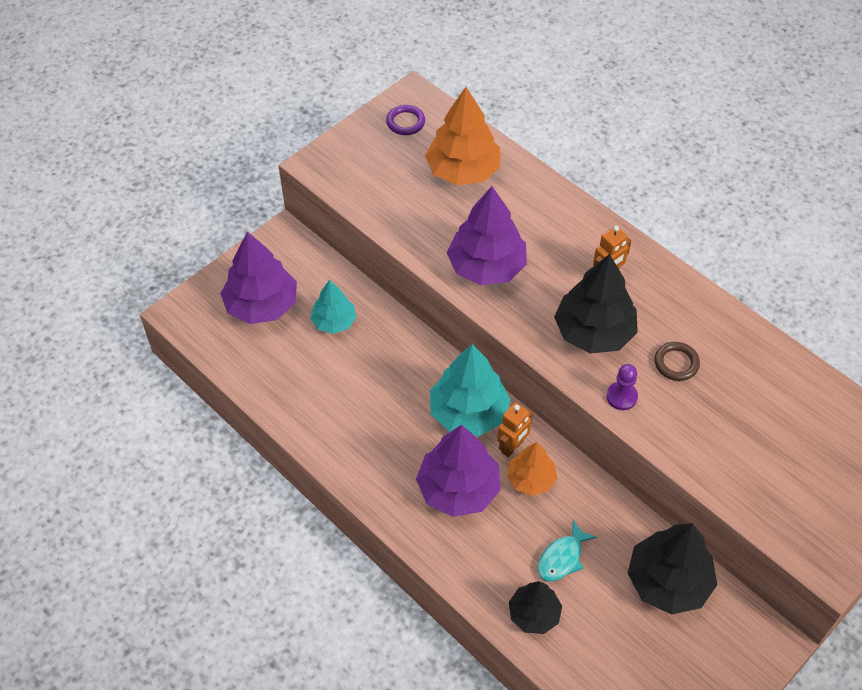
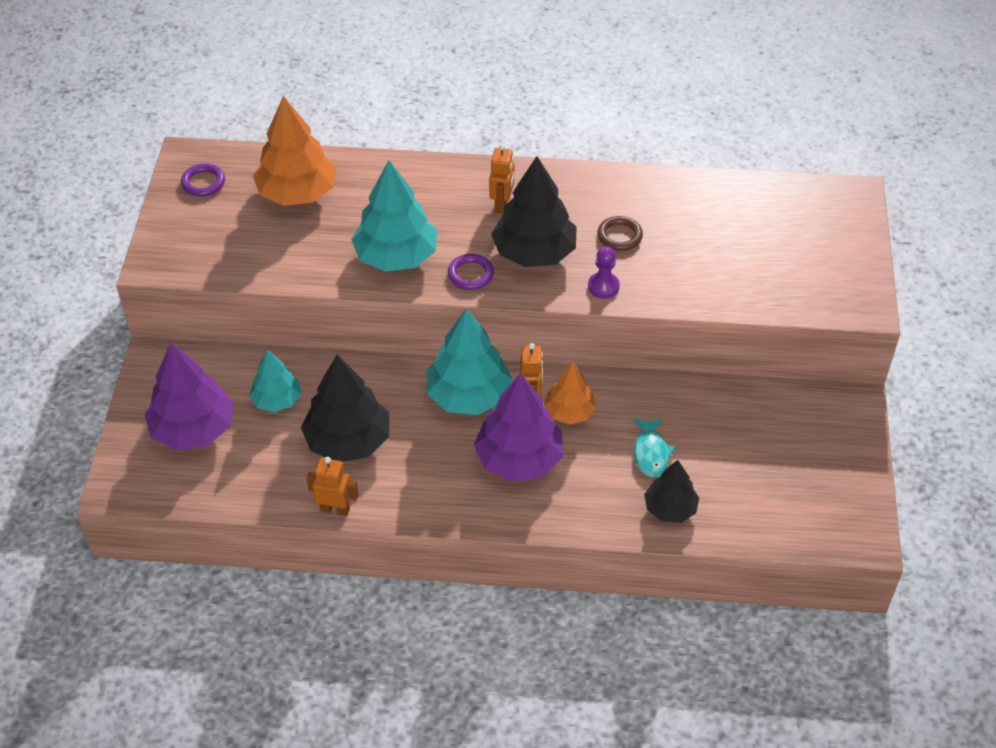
camera: 40 degrees left, 5 degrees down
purple tree [447,186,527,286] -> turquoise tree [351,160,437,272]
black tree [627,523,717,615] -> black tree moved to [301,355,389,462]
none -> orange robot [306,457,358,516]
none -> purple ring [448,254,494,290]

